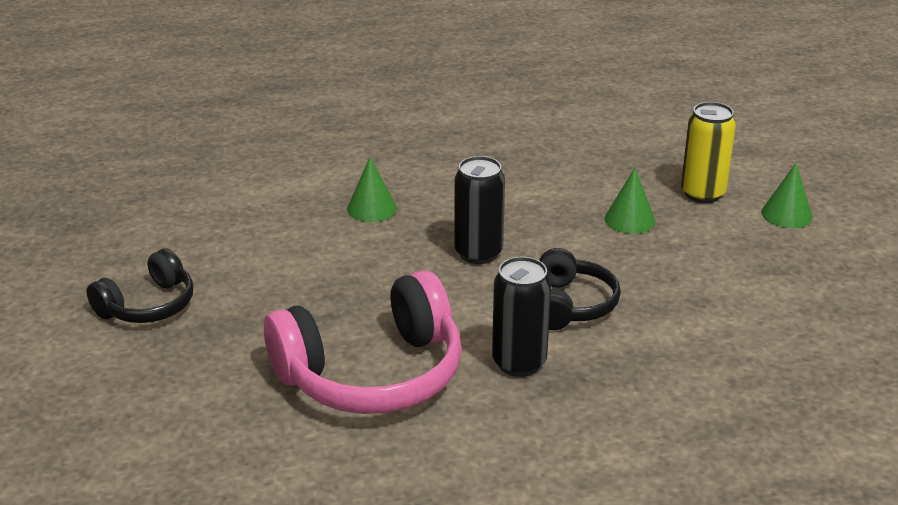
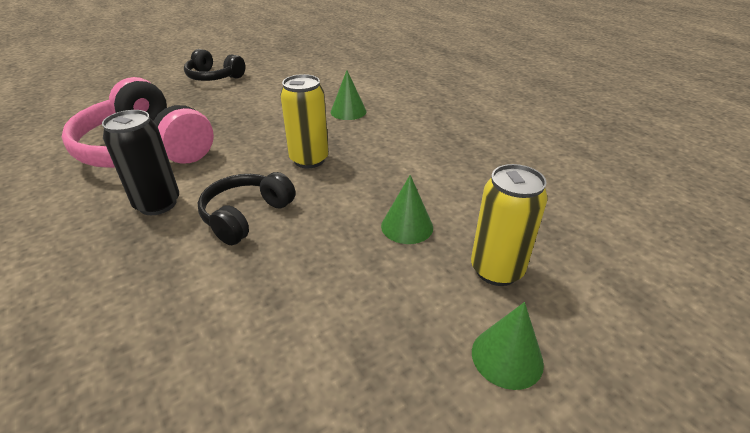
camera: 70 degrees right, 5 degrees up
black can [454,156,505,264] -> yellow can [280,74,329,168]
black headphones [539,248,621,330] -> black headphones turned 135 degrees clockwise [198,172,296,245]

